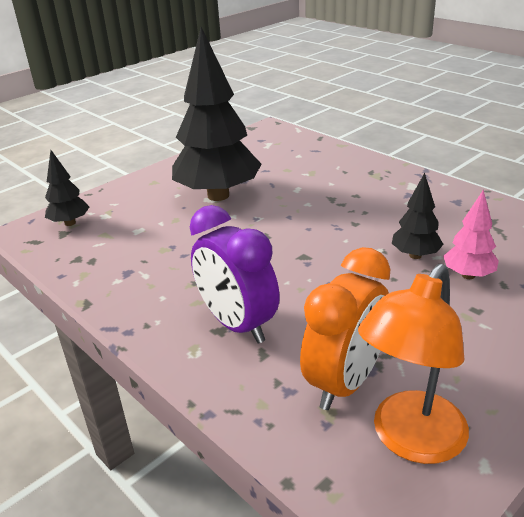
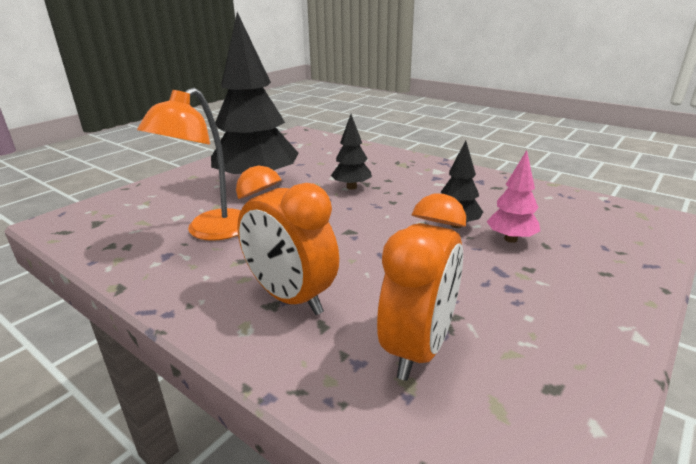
camera: 10 degrees left, 5 degrees down
black tree [45,150,89,226] -> black tree moved to [331,114,372,190]
purple clock [190,205,280,344] -> orange clock [236,166,339,315]
orange lamp [358,264,469,464] -> orange lamp moved to [137,88,241,241]

